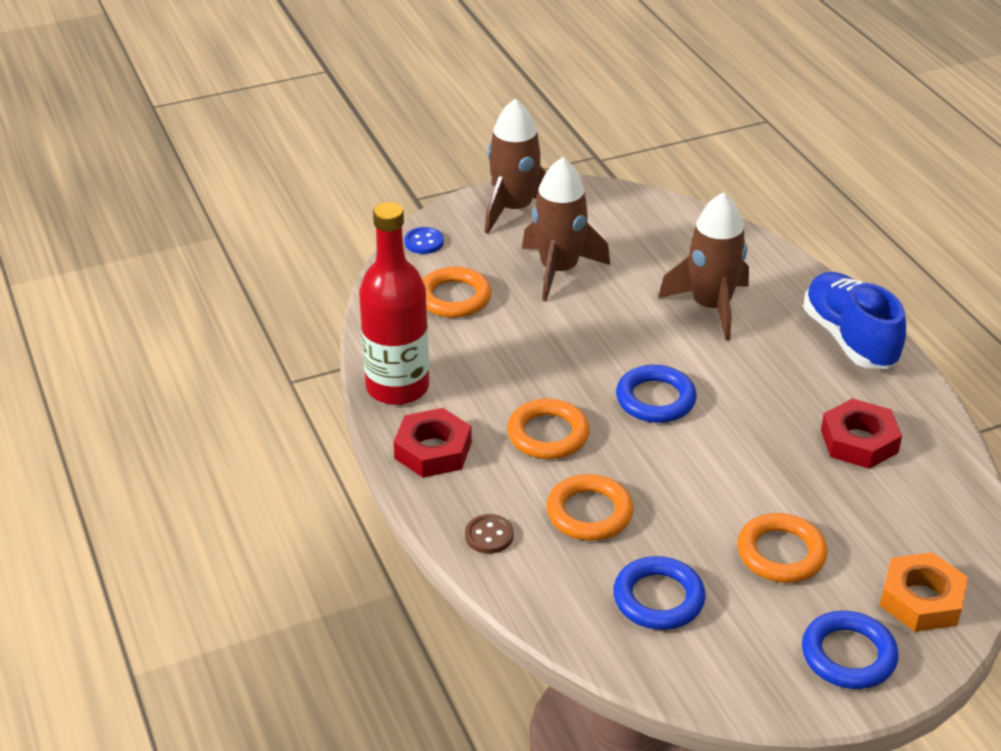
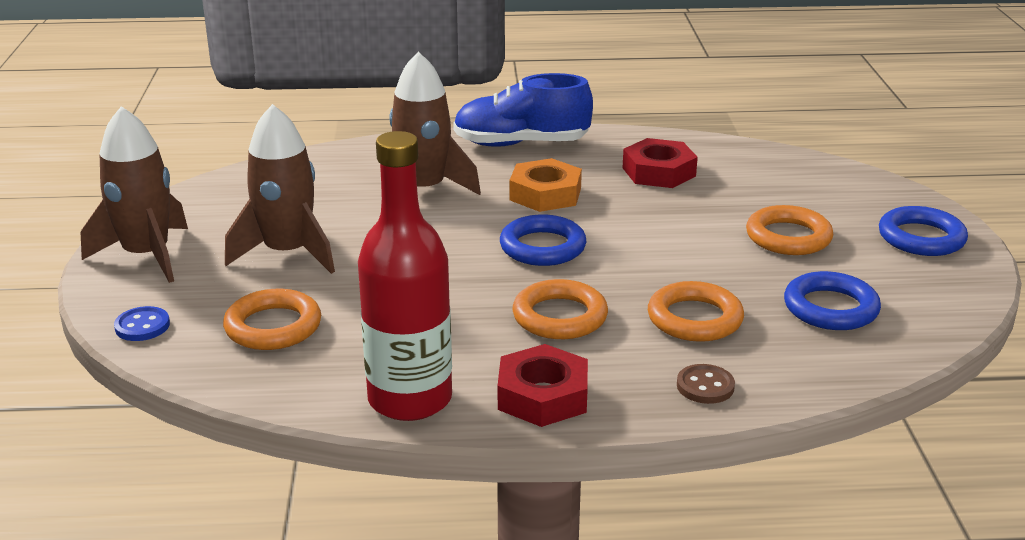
camera: 70 degrees left, 10 degrees down
orange nut [880,552,968,632] -> orange nut moved to [509,158,582,212]

